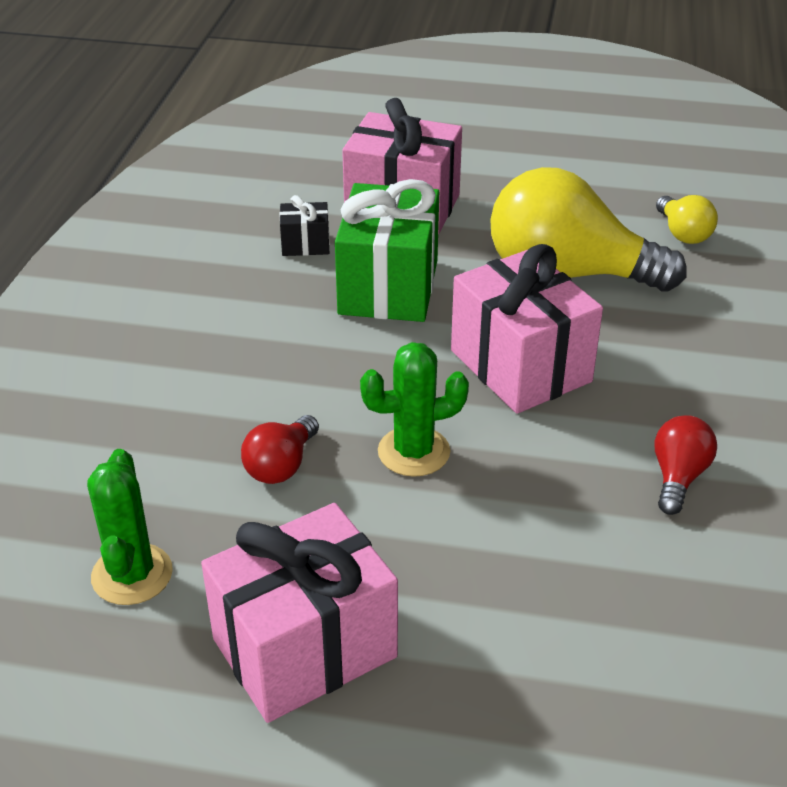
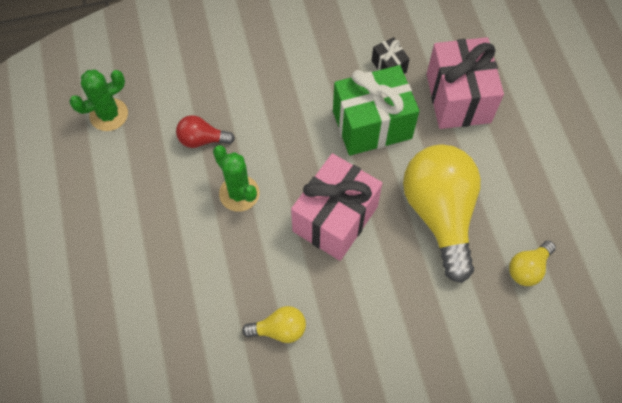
camera: 65 degrees right, 25 degrees up
pink gift [201,503,398,723] -> none
red light bulb [655,415,717,515] -> yellow light bulb [242,306,306,343]

